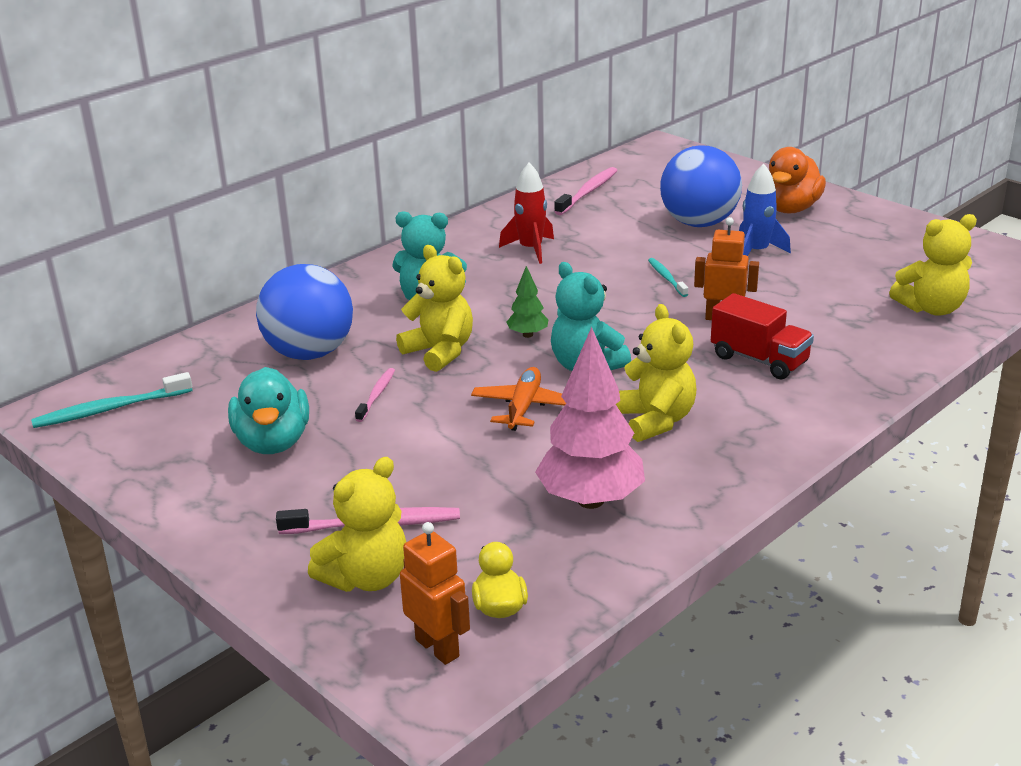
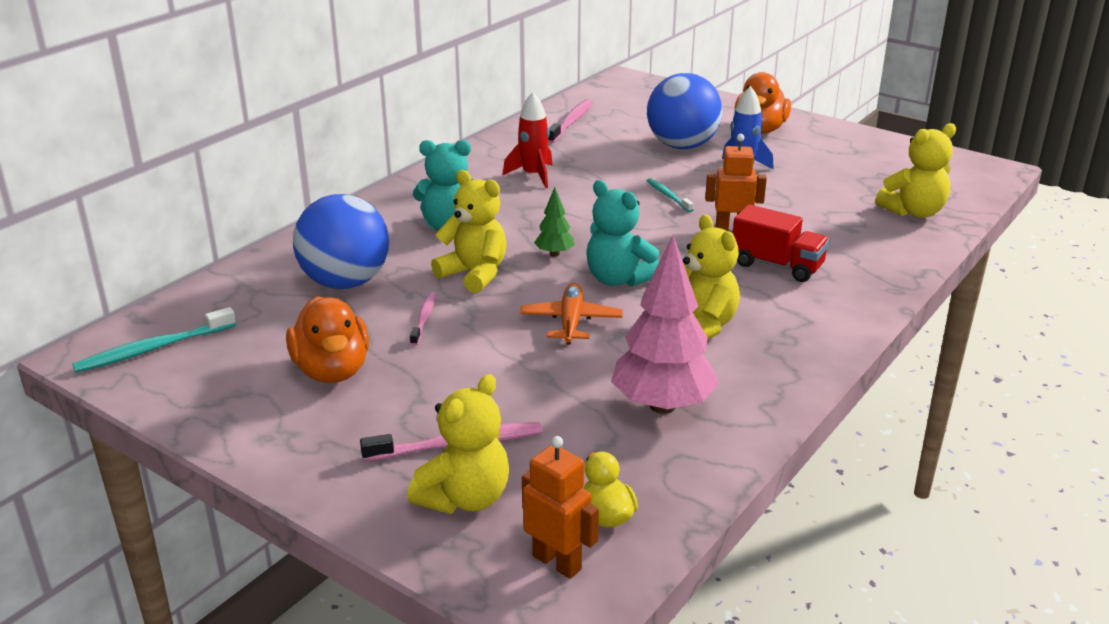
camera: 10 degrees left, 0 degrees up
turquoise duck [228,367,309,454] -> orange duck [286,296,369,383]

